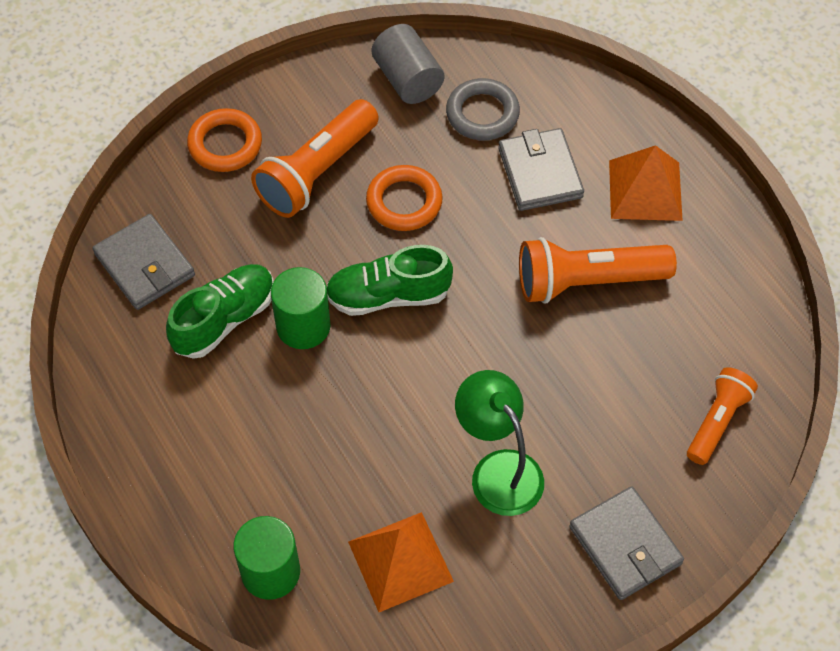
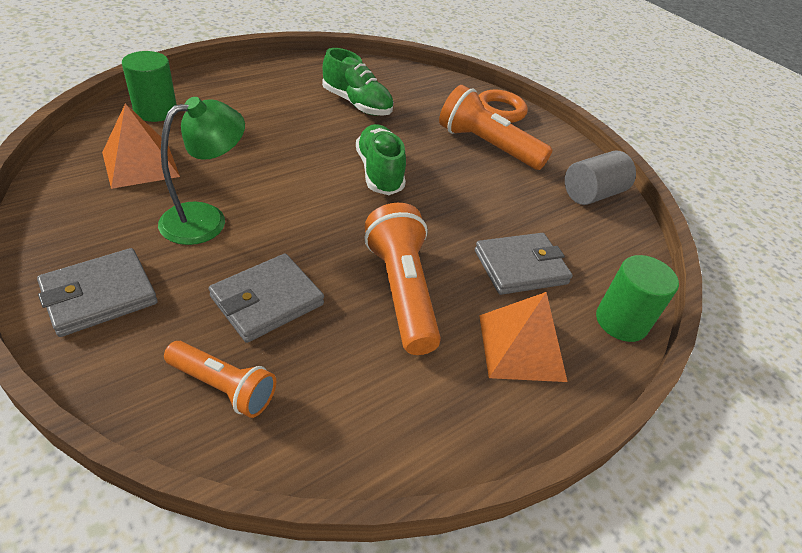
camera: 80 degrees right, 15 degrees down
grey wallet [92,214,195,310] -> grey wallet moved to [209,254,324,343]
green cylinder [271,267,330,349] -> green cylinder moved to [596,255,679,342]
orange ring [366,165,443,231] -> none
grey ring [446,78,520,140] -> none

